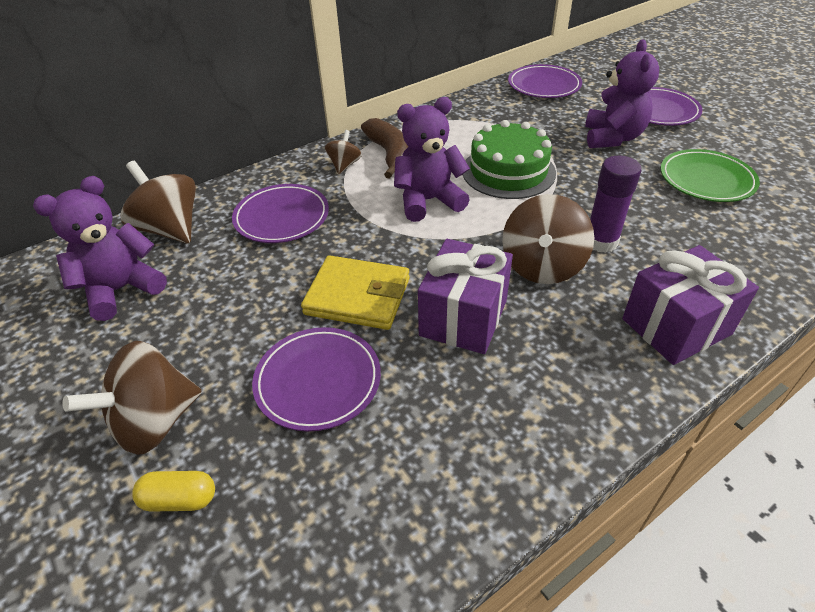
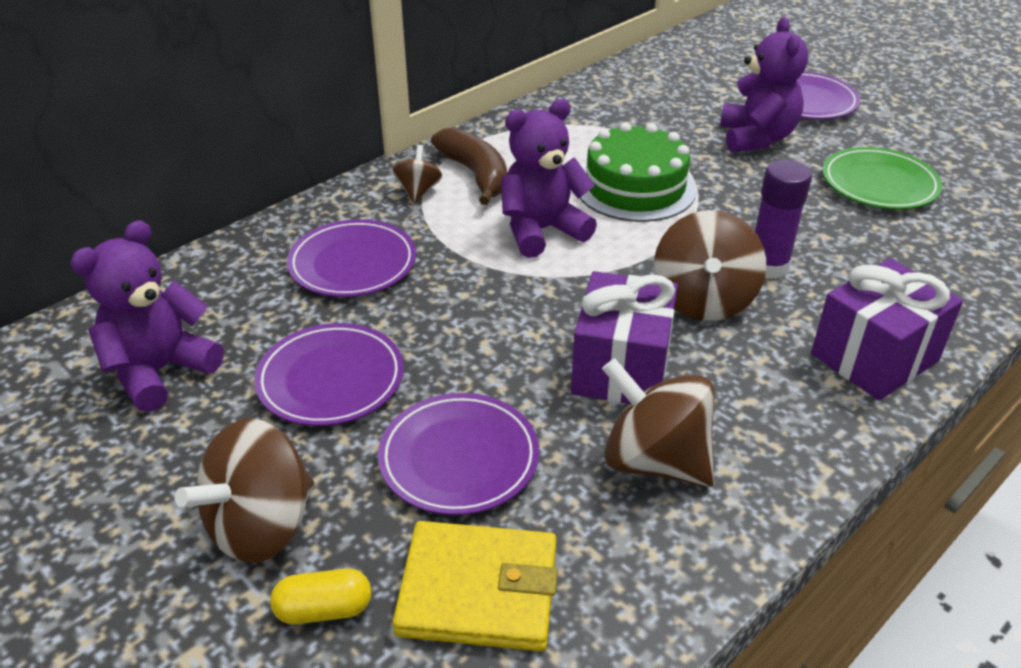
camera: 10 degrees left, 5 degrees down
brown spinning top [120,161,196,244] -> brown spinning top moved to [602,358,715,487]
yellow wallet [301,255,410,330] -> yellow wallet moved to [393,521,558,651]
purple plate [508,64,582,98] -> purple plate moved to [254,323,404,426]

